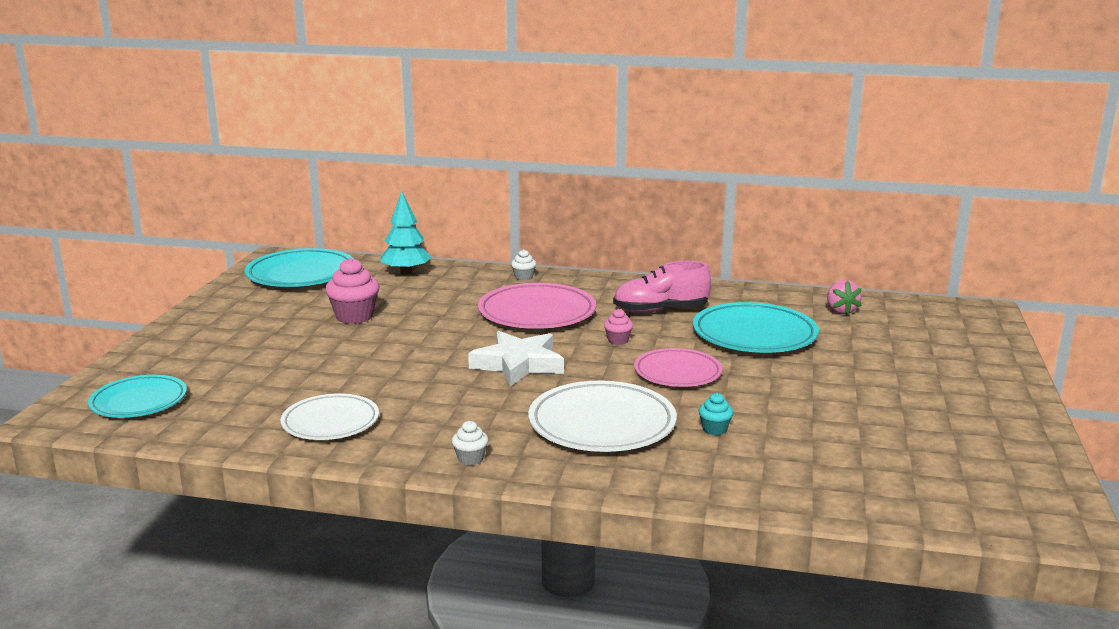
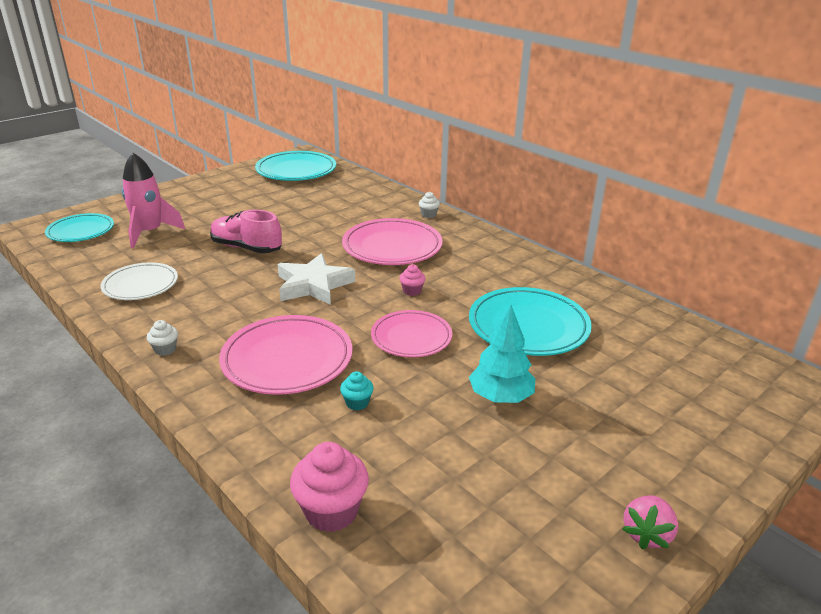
camera: 35 degrees right, 10 degrees up
pink cupcake [325,258,380,324] -> pink cupcake moved to [290,442,369,532]
turquoise tree [380,191,432,275] -> turquoise tree moved to [469,305,535,403]
white plate [528,381,677,452] -> pink plate [219,315,352,395]
pink shoe [613,261,711,313] -> pink shoe moved to [210,210,282,253]
pink strawberry [827,280,862,315] -> pink strawberry moved to [623,495,678,549]
none -> pink rocket [122,152,185,249]

